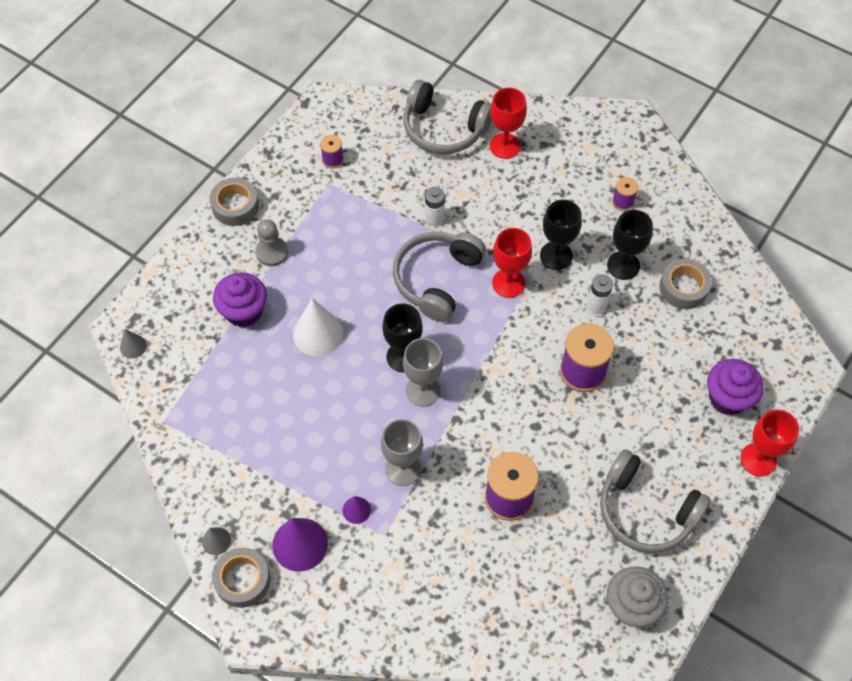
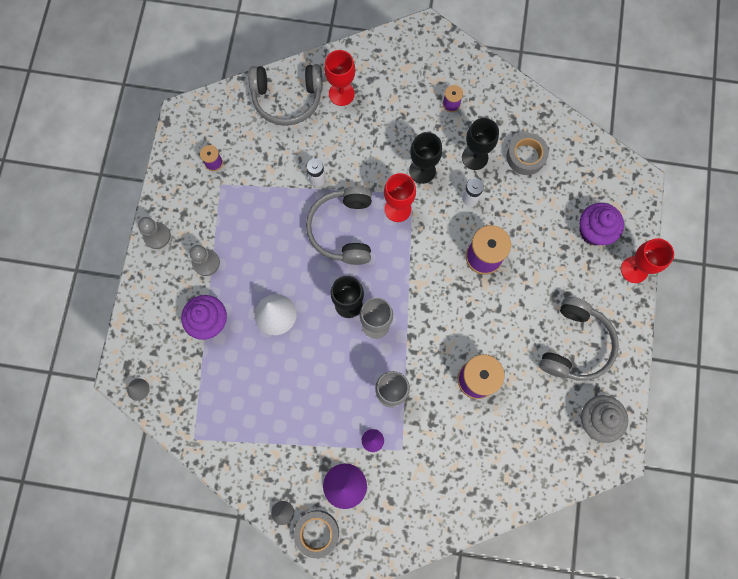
camera: 25 degrees left, 15 degrees up
grey tape [210,178,259,226] -> grey pawn [138,217,171,249]
grey headphones [600,450,711,553] -> grey headphones turned 75 degrees counterclockwise [539,297,619,381]

